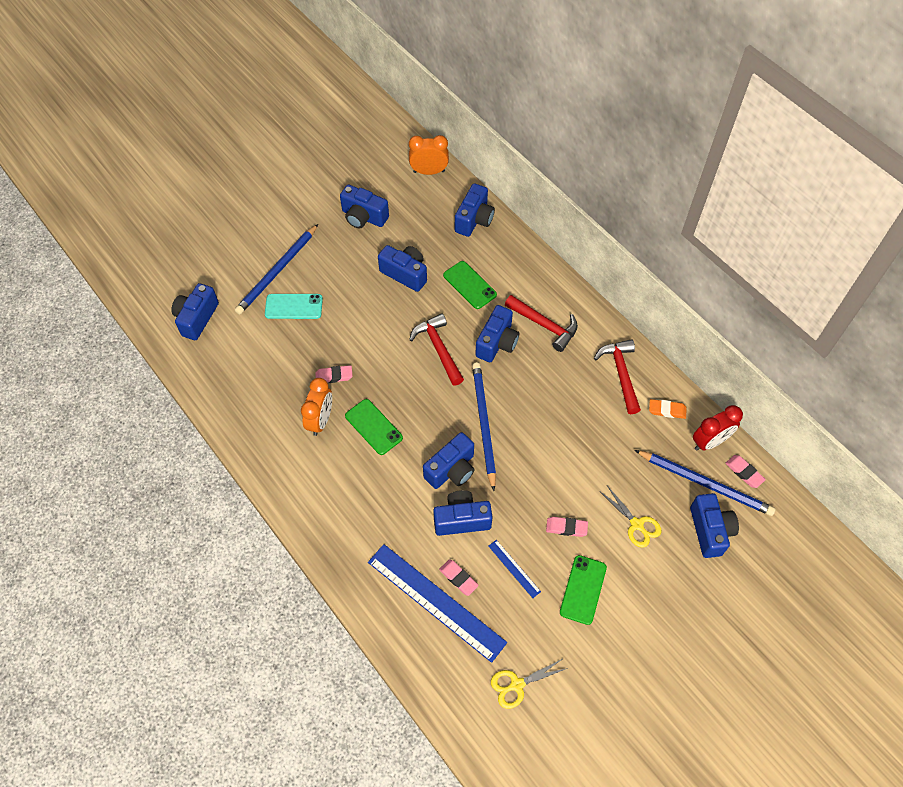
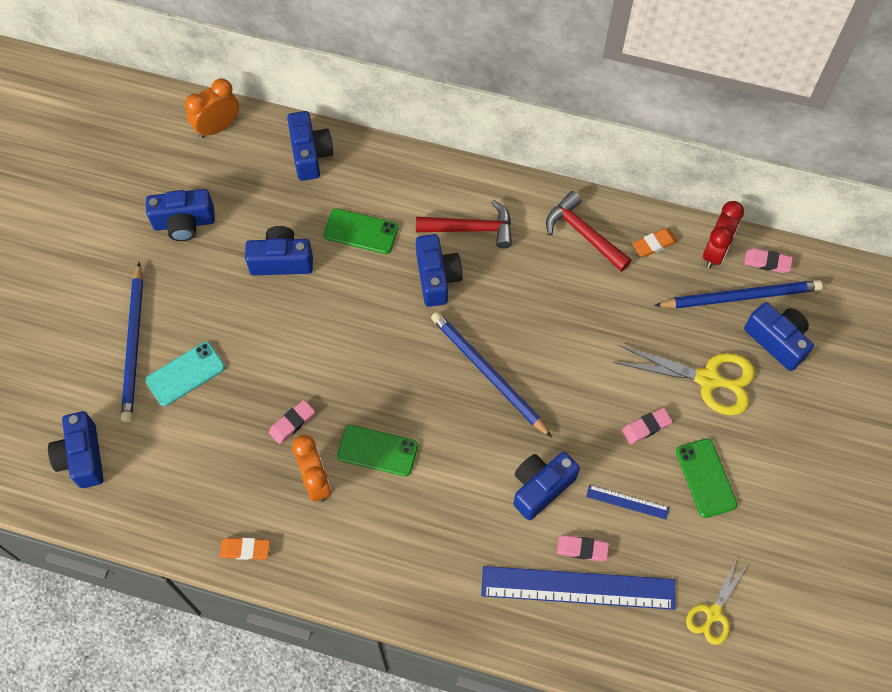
camera: 35 degrees left, 5 degrees up
red hammer [409,313,464,386] -> none
blue camera [423,432,475,489] -> none
yellow scissors [601,486,661,548] -> yellow scissors [614,345,755,415], size x1.65
none -> orange eraser [220,538,270,560]

